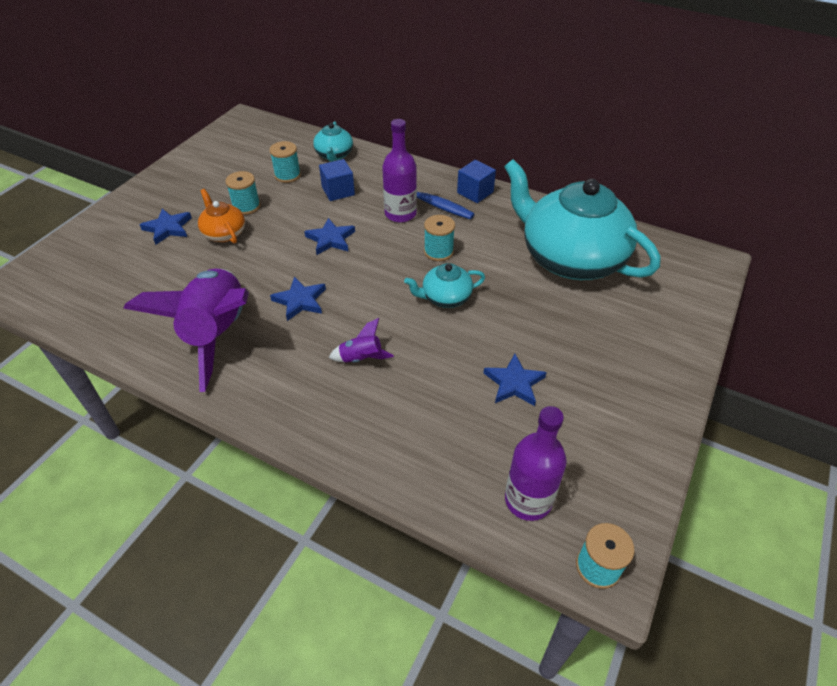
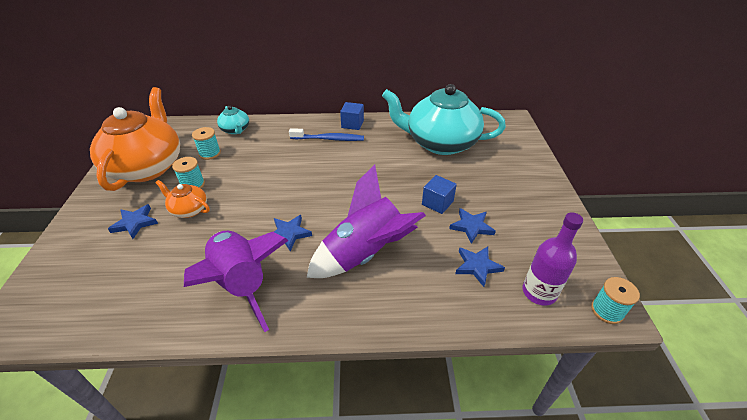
camera: 30 degrees left, 5 degrees down
blue star [304,218,355,255] -> blue star moved to [455,246,505,287]
blue cube [319,159,355,201] -> blue cube moved to [422,175,457,214]
purple rocket [329,318,394,363] -> purple rocket [307,164,426,278], size x2.49
purple bottle [382,119,417,222] -> none
turquoise teapot [404,263,485,308] -> none
turquoise spool [424,215,455,261] -> none
none -> orange teapot [90,87,180,191]

